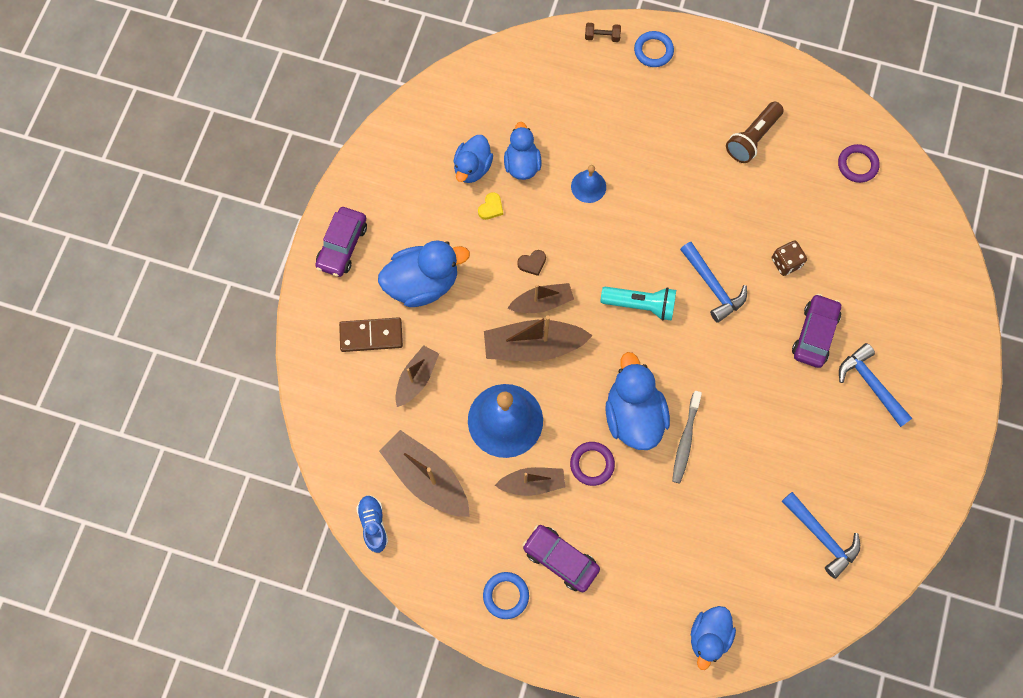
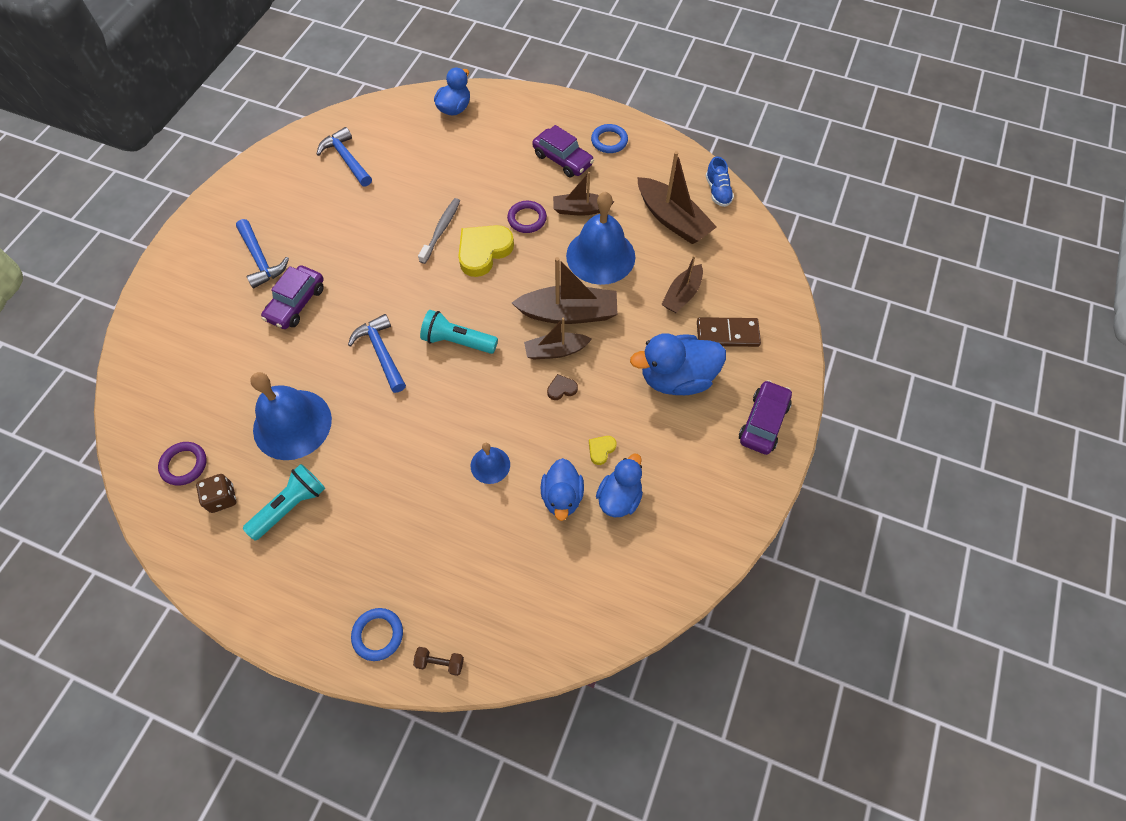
camera: 175 degrees left, 10 degrees down
blue duck [605,352,670,450] -> yellow heart [458,225,514,277]
brown flashlight [726,102,784,163] -> turquoise flashlight [243,464,325,540]
brown dice [772,241,807,276] -> brown dice moved to [196,474,236,513]
none -> blue bell [251,372,332,460]

